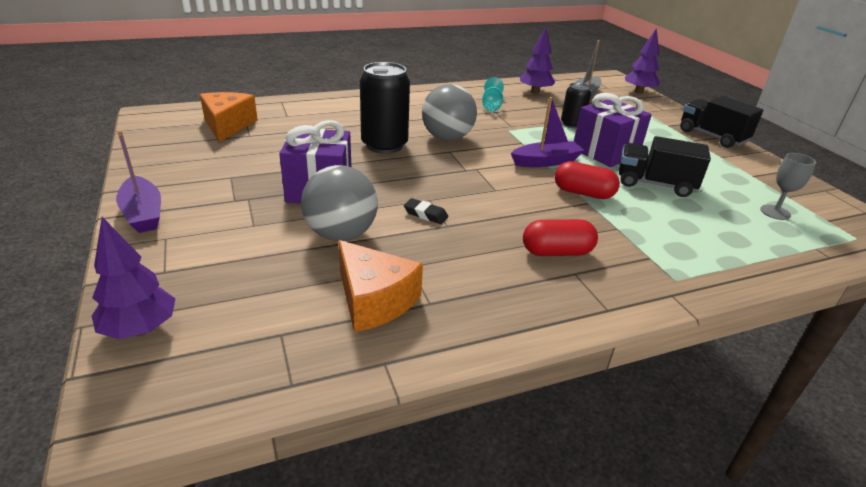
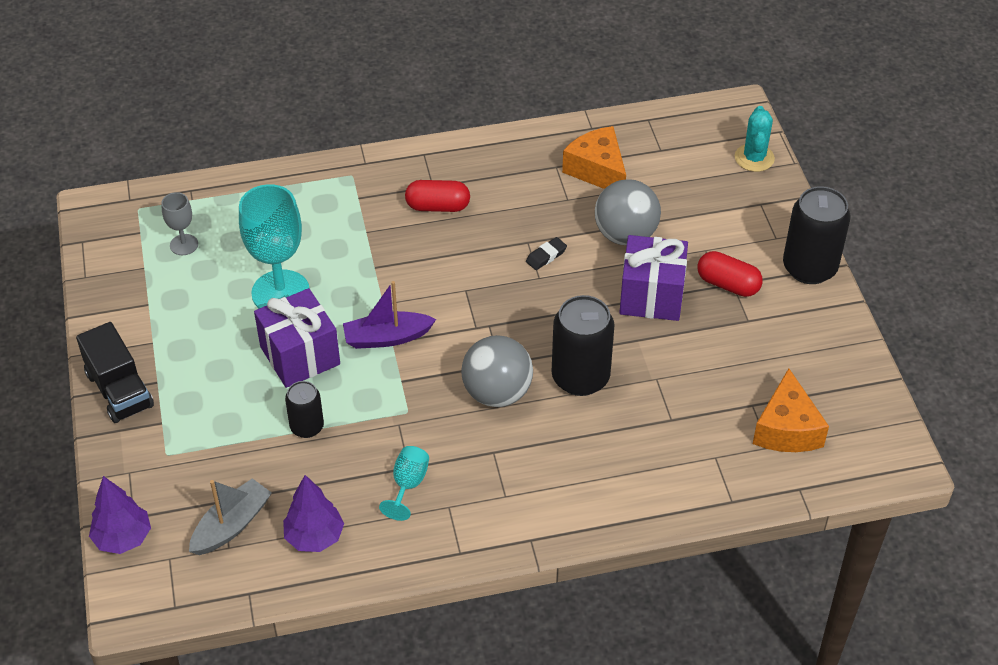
camera: 170 degrees left, 15 degrees up
purple tree [92,217,175,339] -> turquoise cactus [735,106,775,172]
purple boat [116,130,161,233] -> black can [783,186,851,284]
black eraser [404,198,448,224] -> black eraser turned 75 degrees counterclockwise [526,237,567,270]
red capsule [555,161,620,199] -> red capsule moved to [698,251,763,297]
black truck [619,136,711,197] -> turquoise goblet [239,184,310,308]

